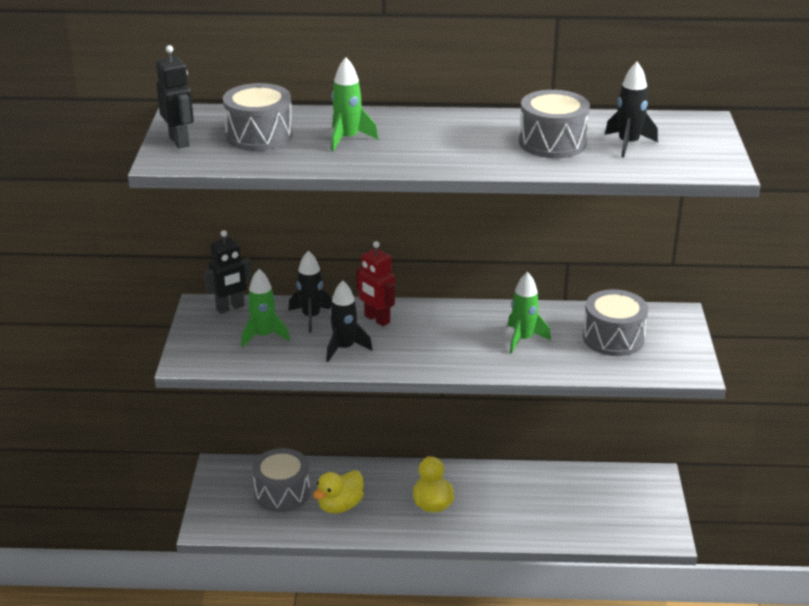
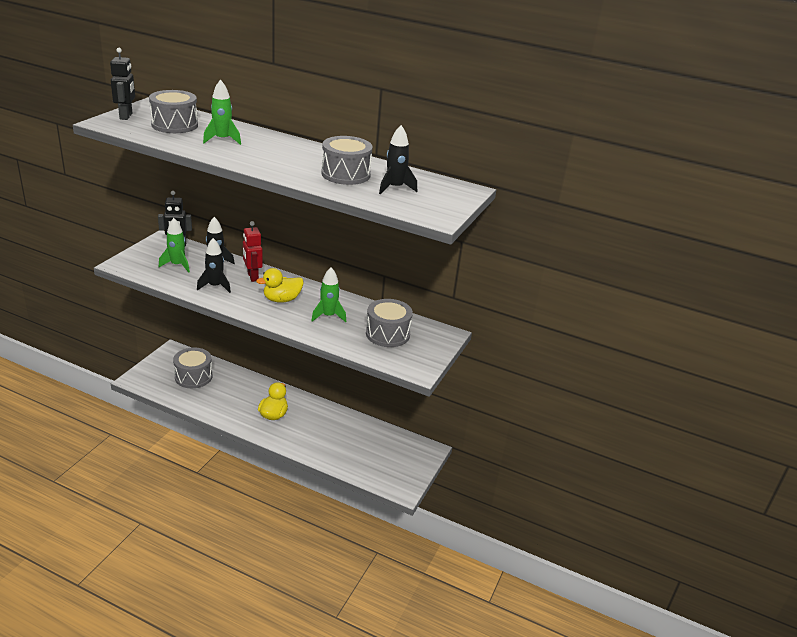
camera: 20 degrees right, 0 degrees up
yellow duck [313,470,364,514] -> yellow duck moved to [256,268,304,303]

